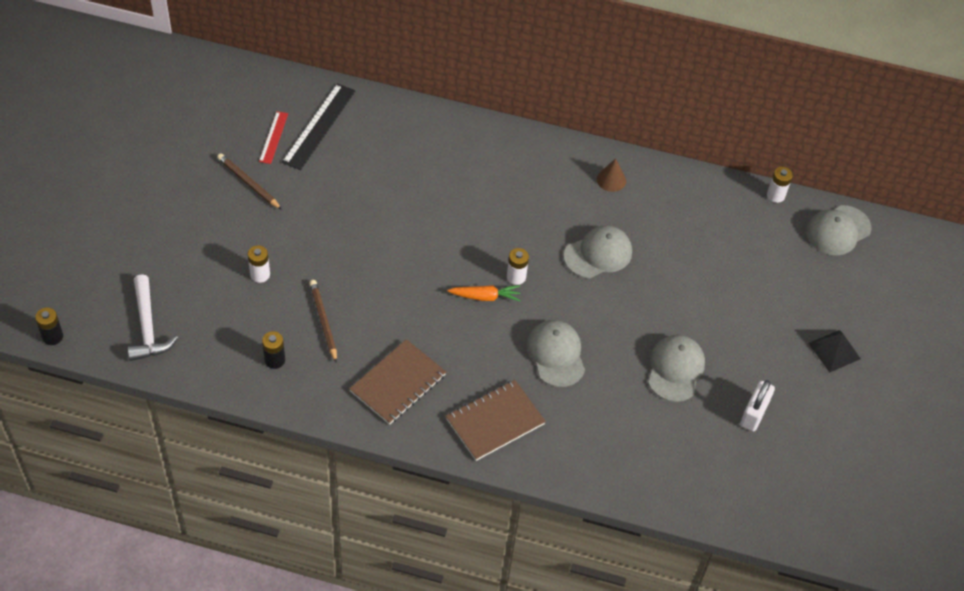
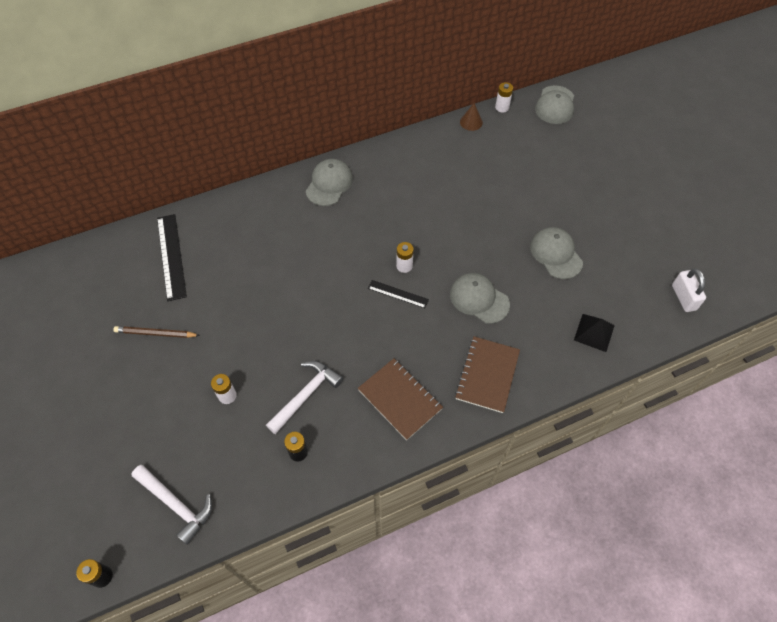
camera: 35 degrees left, 5 degrees up
red ruler [259,111,288,164] -> none
brown pencil [309,280,337,363] -> white hammer [266,361,343,434]
brown notebook [349,339,446,425] -> brown notebook turned 45 degrees counterclockwise [358,359,443,440]
orange carrot [447,285,521,301] -> black ruler [368,280,429,308]
grey cap [564,225,632,278] -> grey cap moved to [306,159,353,206]
brown cone [597,159,626,192] -> brown cone moved to [460,103,483,131]
white padlock [740,380,775,431] -> white padlock moved to [672,269,706,312]
black pyramid [808,330,861,373] -> black pyramid moved to [574,314,615,352]

